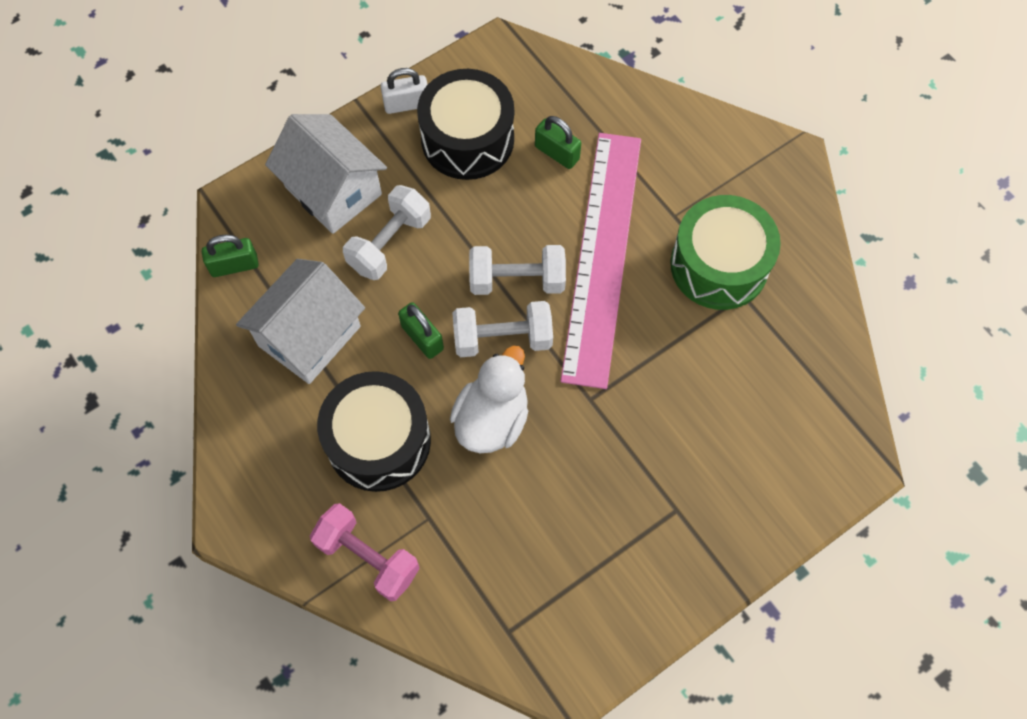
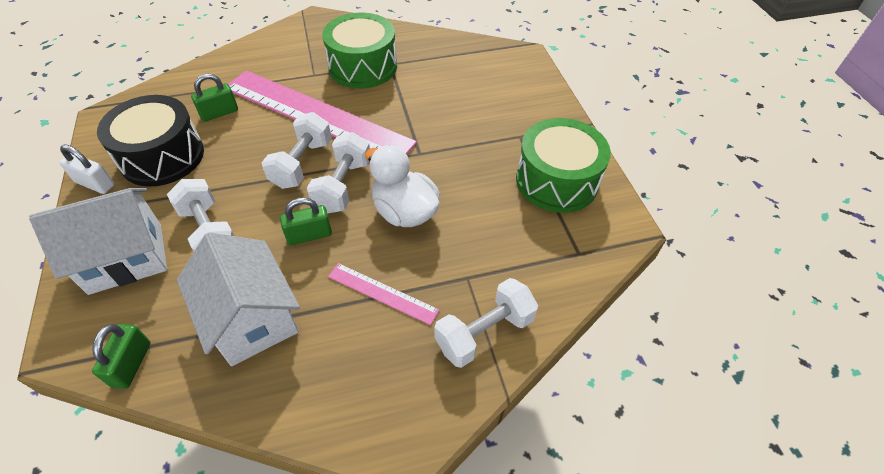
camera: 70 degrees left, 15 degrees down
pink dumbbell [310,503,420,601] -> white dumbbell [435,278,538,368]
black drum [317,371,431,492] -> pink ruler [328,263,439,325]
white padlock [380,68,428,114] -> white padlock turned 75 degrees counterclockwise [59,144,114,194]
none -> green drum [516,118,611,213]

